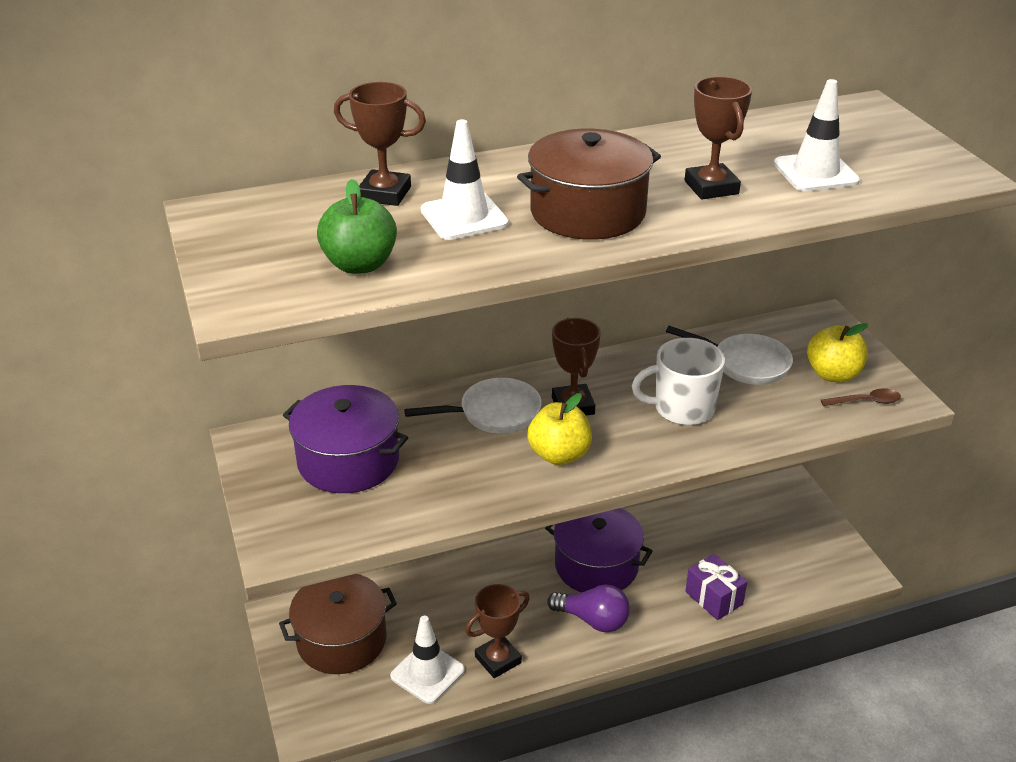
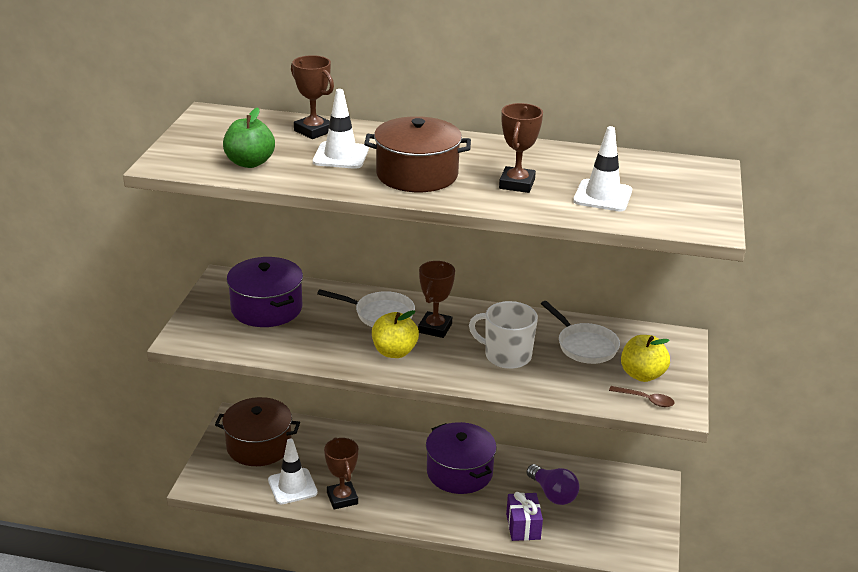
camera: 30 degrees right, 5 degrees down
brown trophy [465,584,530,678] -> brown trophy turned 75 degrees clockwise [324,437,358,510]
purple light bulb [547,585,630,632] -> purple light bulb moved to [527,464,579,505]

